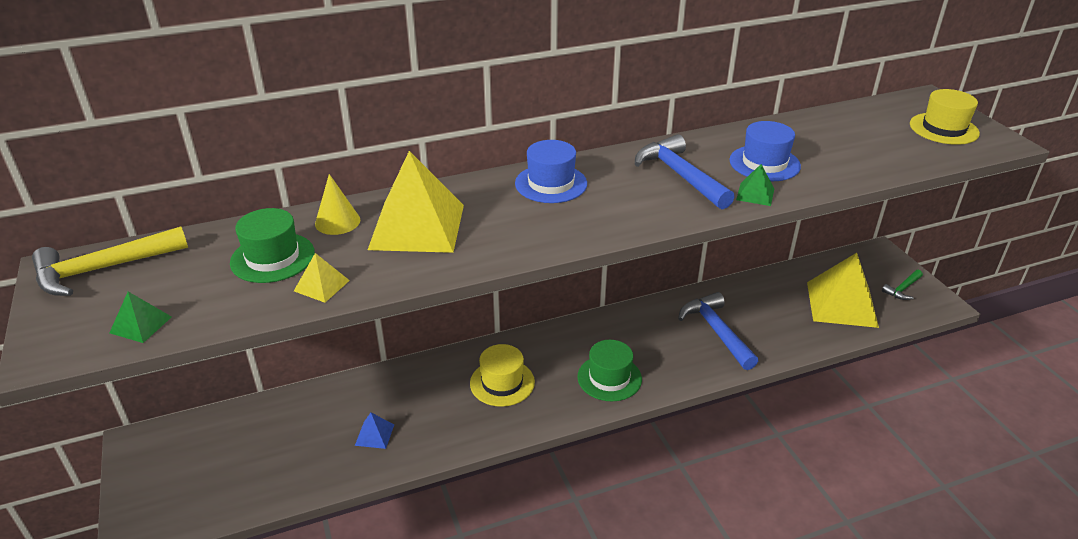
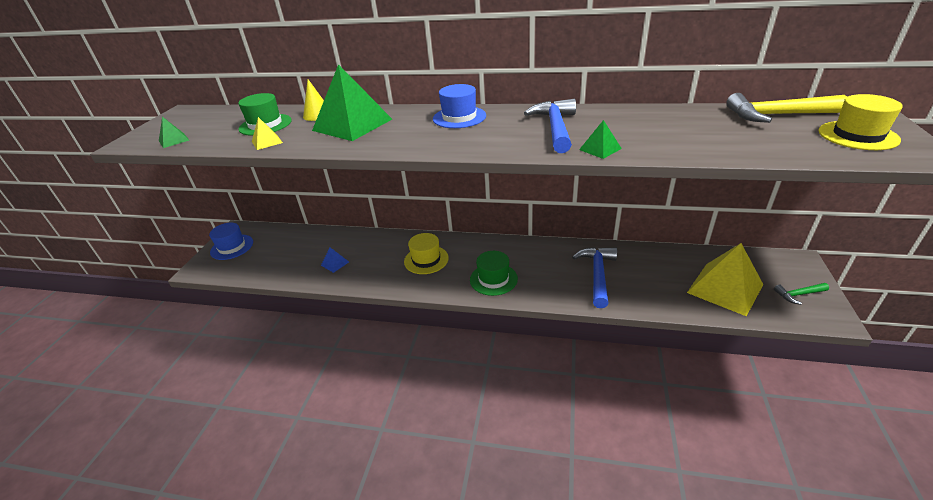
camera: 35 degrees right, 0 degrees up
yellow hammer [32,226,188,296] -> yellow hammer moved to [726,93,848,123]
yellow pyramid [368,151,464,253] -> green pyramid [312,64,392,141]
blue hat [729,121,801,181] -> blue hat moved to [209,223,253,260]

